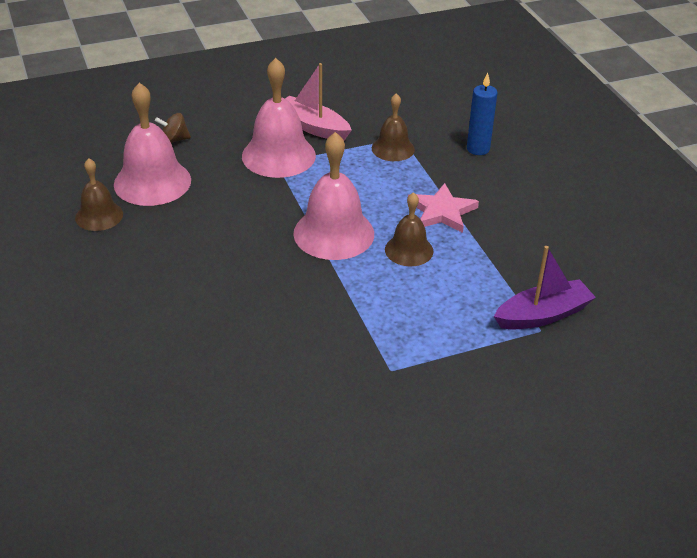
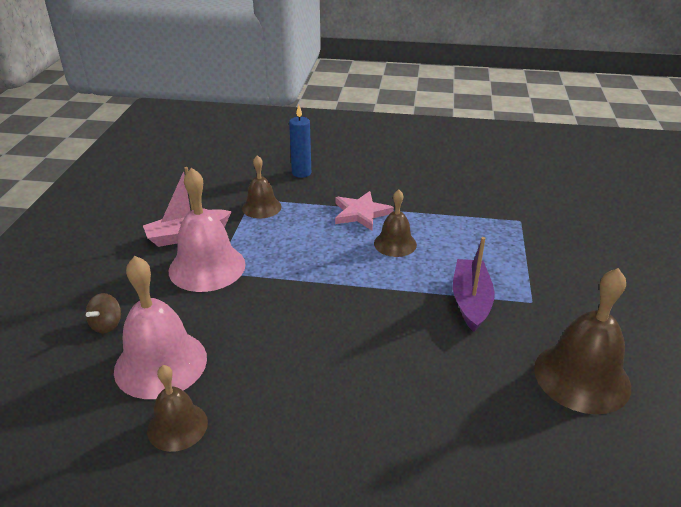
camera: 60 degrees left, 5 degrees down
pink bell [293,132,374,260] -> none
purple boat [494,246,596,329] -> purple boat moved to [453,237,495,332]
none -> brown bell [534,268,631,414]

